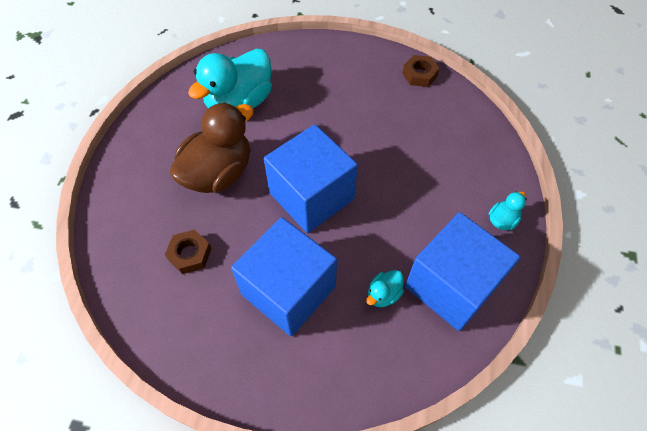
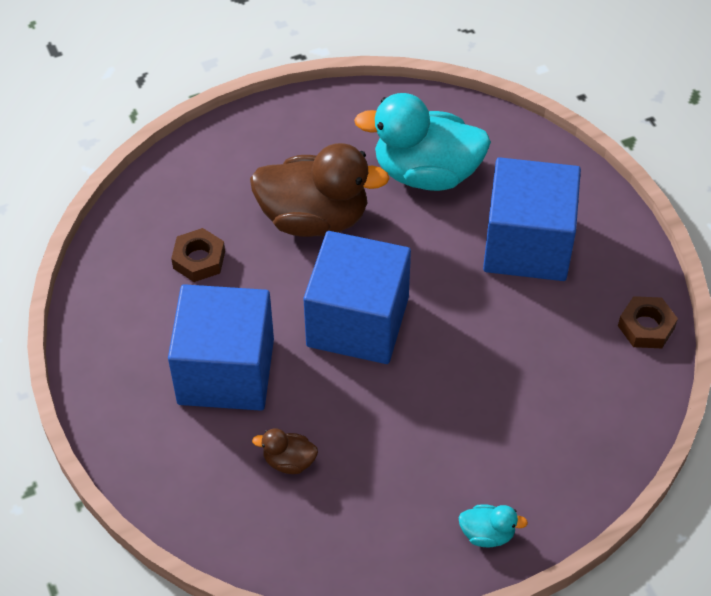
camera: 55 degrees right, 5 degrees down
turquoise duck [366,270,404,307] -> brown duck [252,428,318,474]
blue cube [405,212,520,331] -> blue cube moved to [483,157,581,281]

